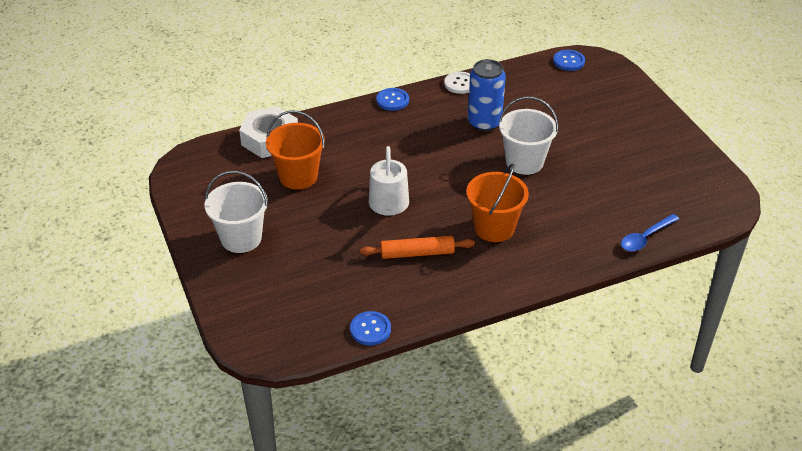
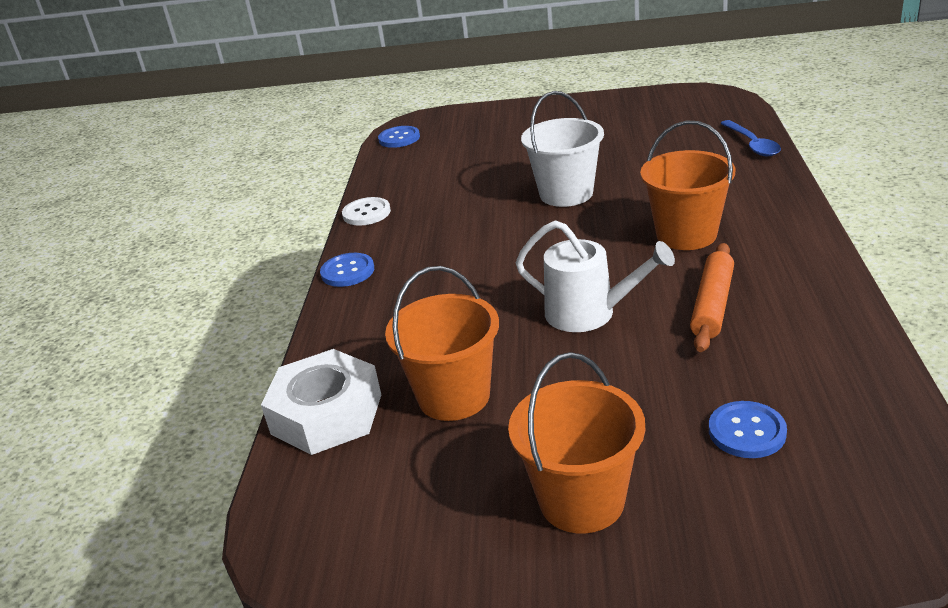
camera: 60 degrees left, 10 degrees down
white bucket [205,171,268,253] -> orange bucket [508,352,645,533]
blue button [350,311,391,345] -> blue button moved to [709,401,787,458]
blue can [468,59,506,131] -> none

